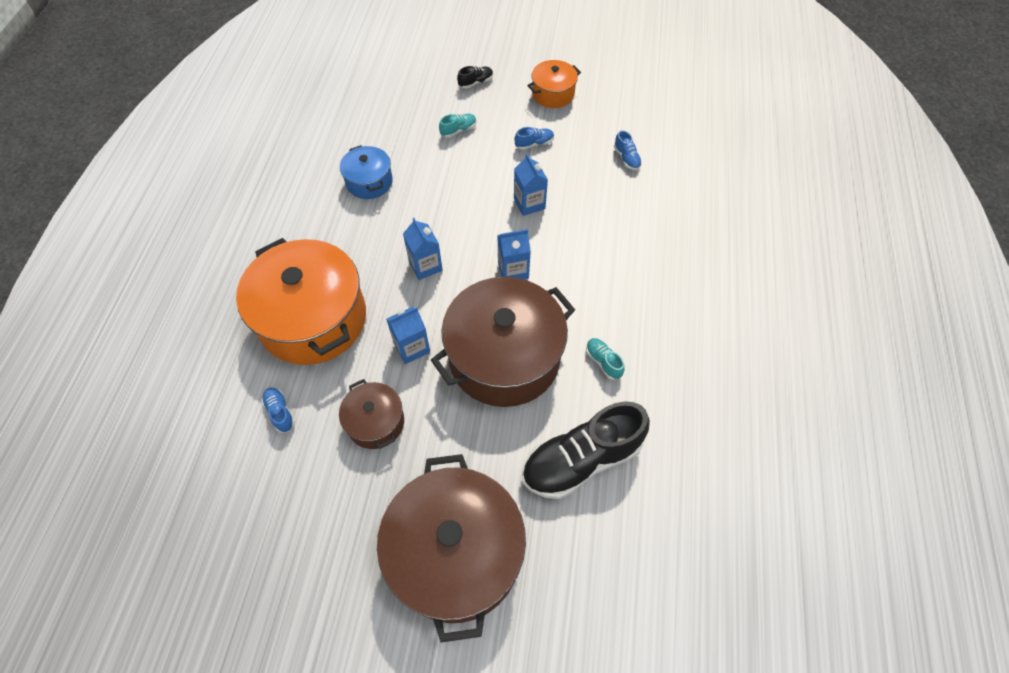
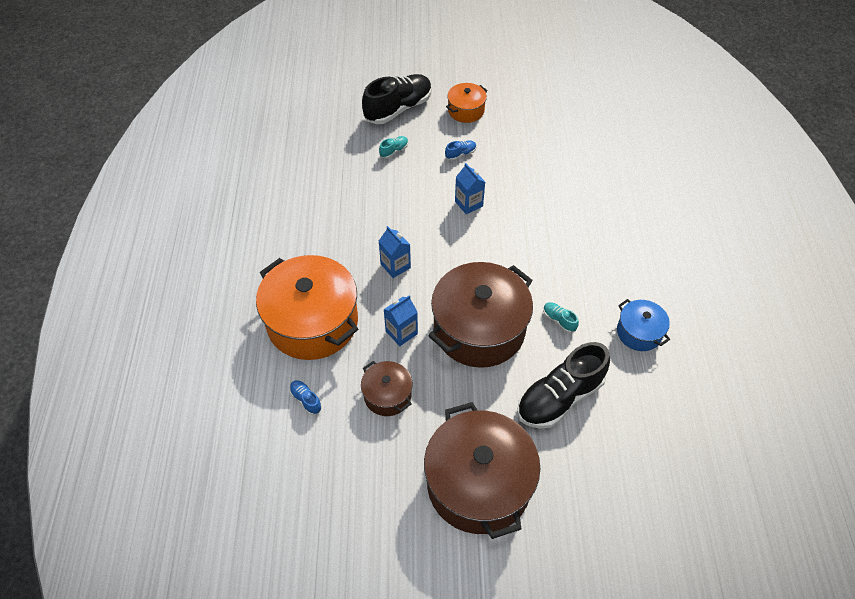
camera: 10 degrees left, 5 degrees down
blue pot [340,145,393,199] -> blue pot moved to [617,299,670,351]
black shoe [457,66,493,89] -> black shoe [362,74,432,124], size x2.42
blue carton [497,229,531,279] -> none
blue shoe [614,130,642,170] -> none

